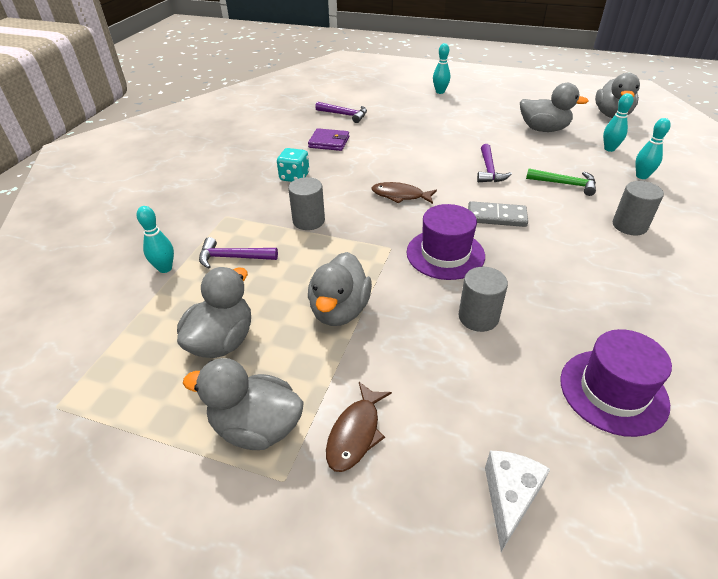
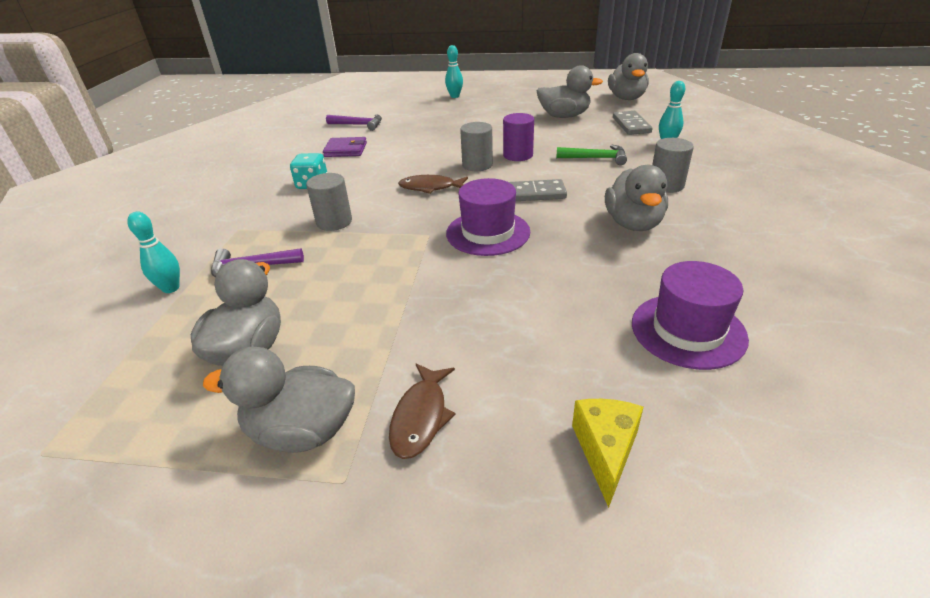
camera: 10 degrees left, 5 degrees down
grey duck [308,252,372,326] -> grey duck moved to [605,165,668,231]
grey cylinder [459,267,508,332] -> grey cylinder moved to [460,122,493,171]
purple hammer [477,144,512,182] -> purple cylinder [503,113,534,161]
white cheese [485,451,550,552] -> yellow cheese [572,399,644,508]
turquoise bowling pin [603,93,633,152] -> grey domino [613,111,652,135]

